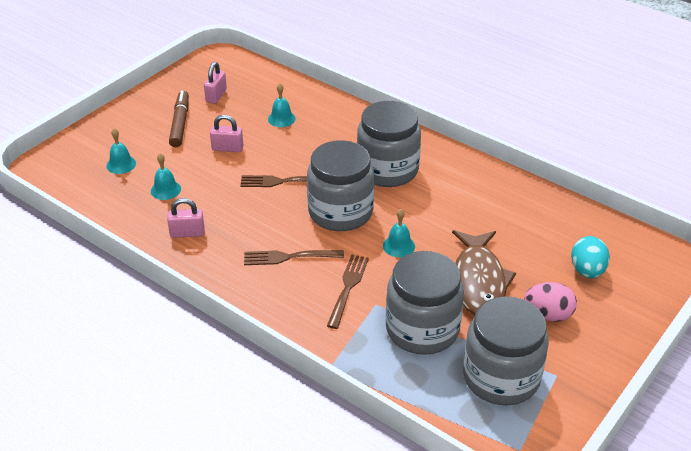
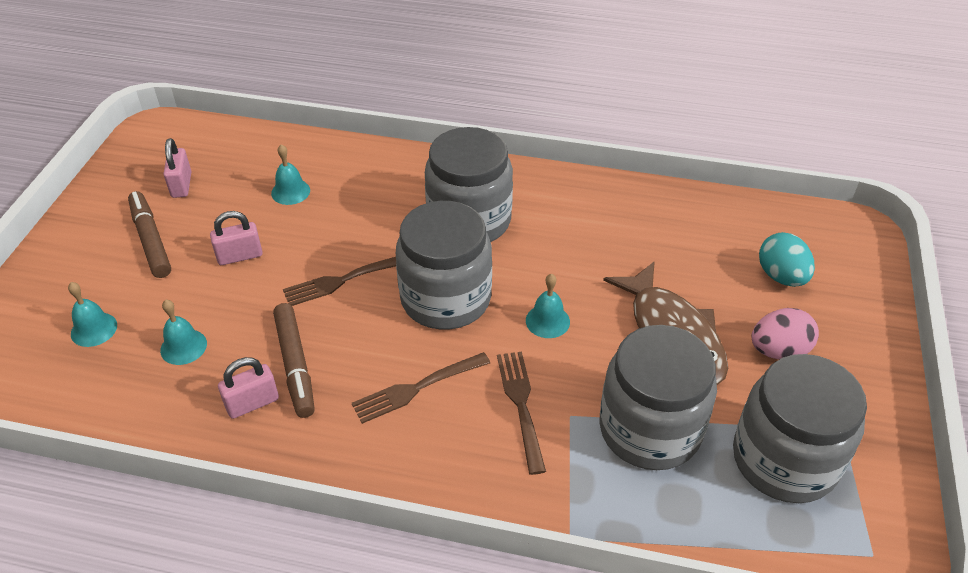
camera: 25 degrees left, 5 degrees up
none -> brown marker [273,303,315,418]

